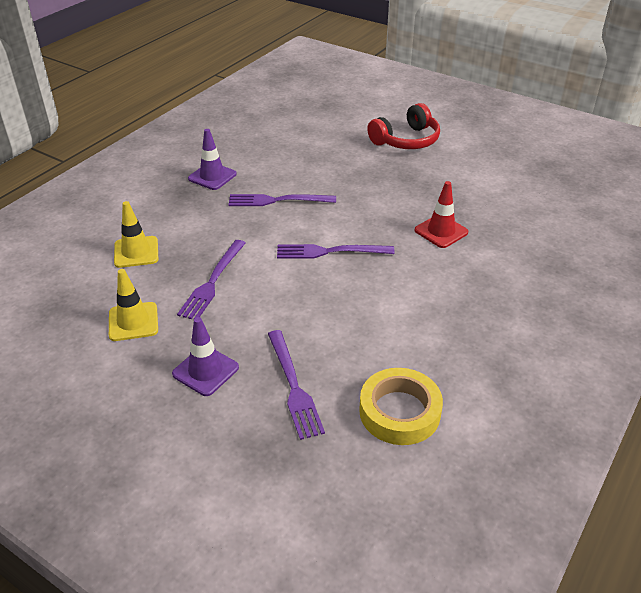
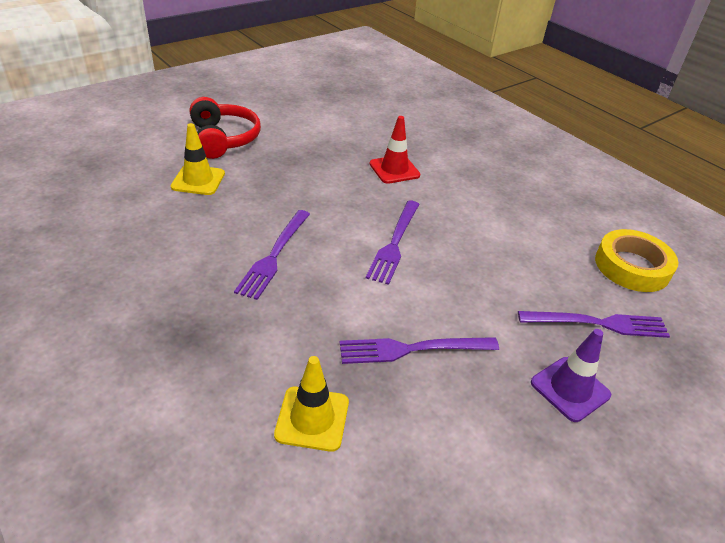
camera: 75 degrees left, 0 degrees up
yellow traffic cone [109,269,158,341] -> yellow traffic cone moved to [171,123,225,195]
purple fork [177,240,246,319] -> purple fork turned 135 degrees clockwise [340,337,499,364]
purple traffic cone [188,129,237,190] -> none

